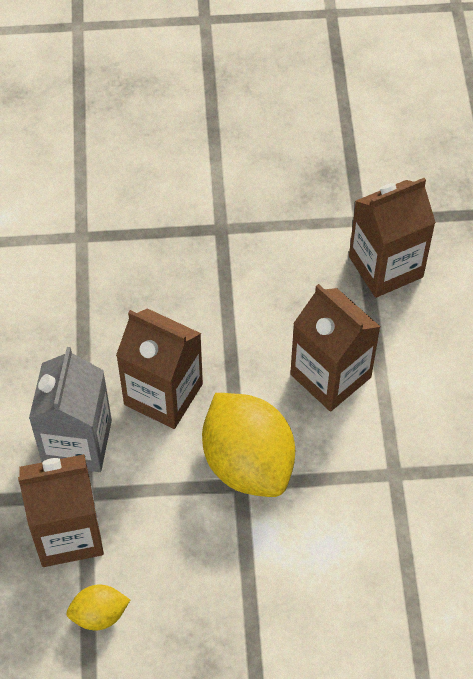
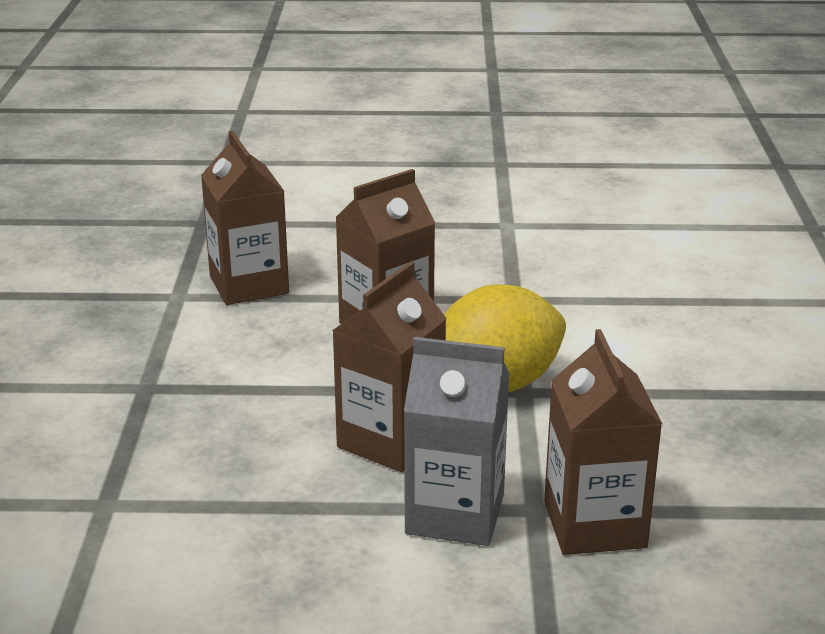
camera: 85 degrees left, 30 degrees down
yellow lemon [66,585,130,630] -> none

